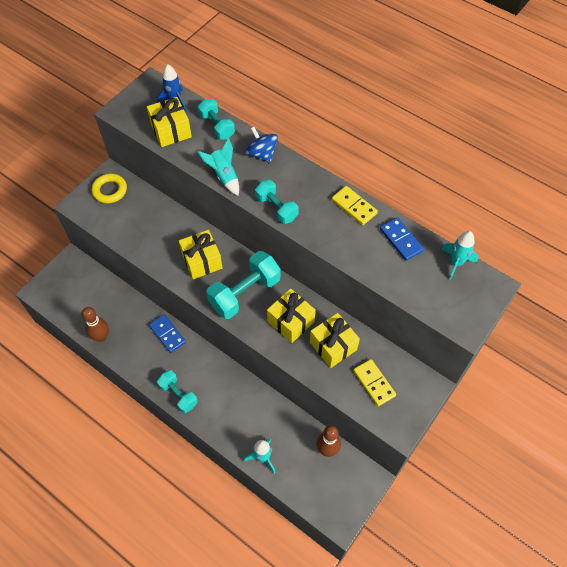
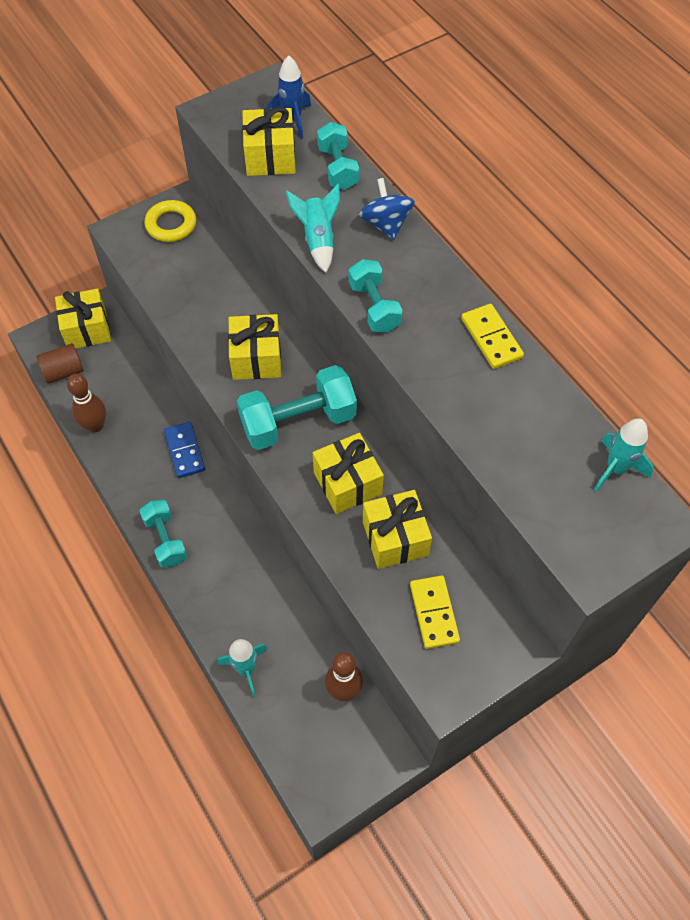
camera: 20 degrees right, 0 degrees up
blue domino [380,217,424,261] -> none
none -> brown cylinder [36,343,84,384]
none -> yellow gift [55,288,111,349]

